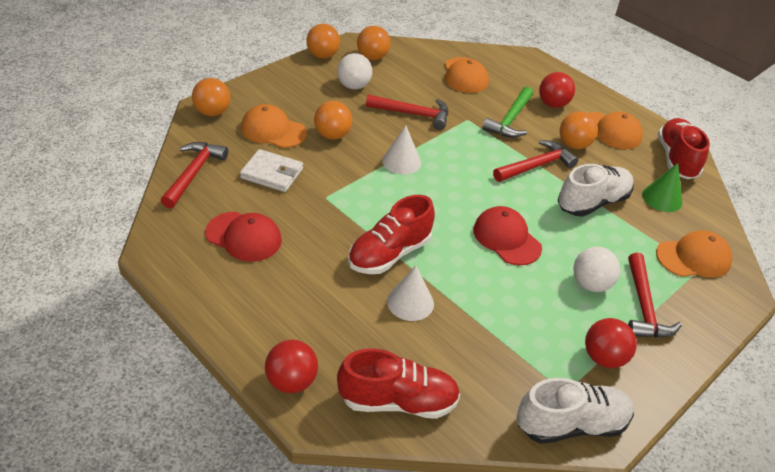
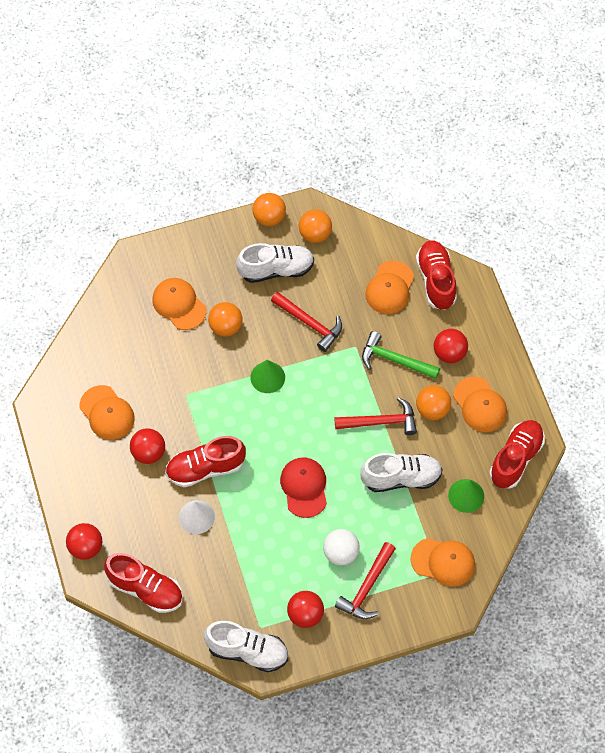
camera: 30 degrees right, 20 degrees up
red hammer [161,142,228,208] -> none
orange ball [192,78,230,116] -> none
red cap [205,212,282,262] -> orange cap [80,385,135,440]
white wallet [240,149,303,192] -> none
white ball [337,53,372,89] -> white shoe [236,243,314,283]
white cone [382,125,421,175] -> green cone [250,360,285,393]
green hammer [483,87,533,138] -> green hammer turned 60 degrees clockwise [362,331,440,379]
none -> red ball [130,428,165,464]
none -> red shoe [416,240,457,310]

